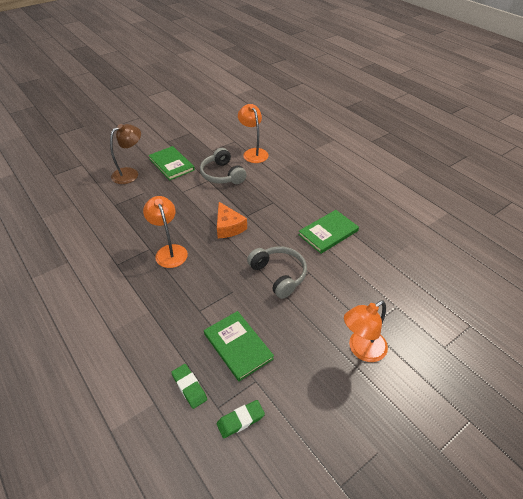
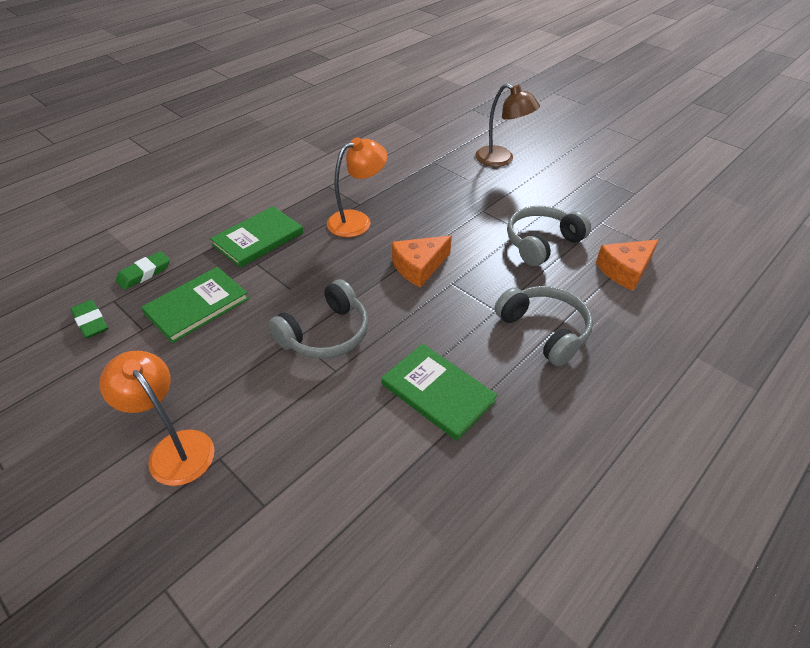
camera: 80 degrees right, 0 degrees up
green book [148,146,195,180] -> green book moved to [210,206,303,268]
orange lamp [238,104,269,163] -> orange cheese [596,239,659,291]
none -> grey headphones [495,286,593,366]

